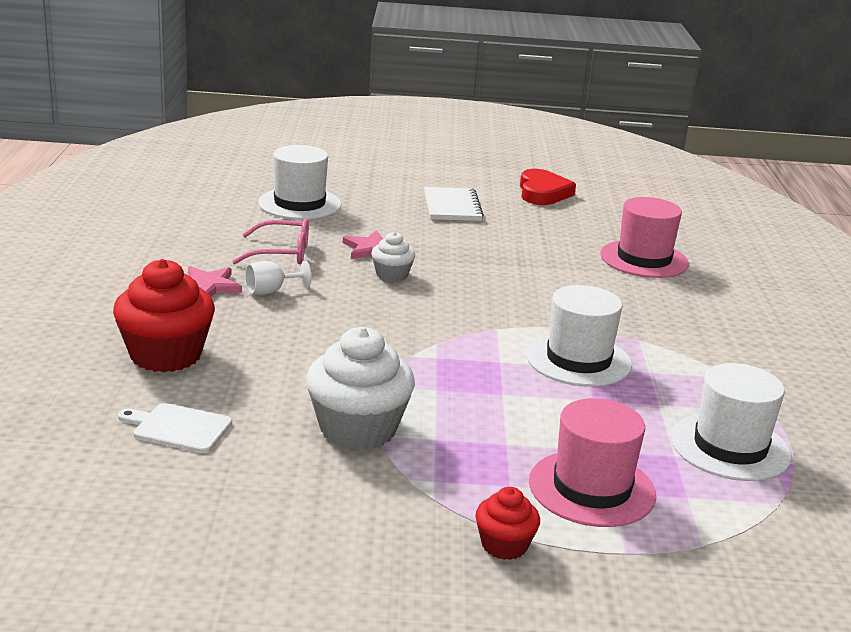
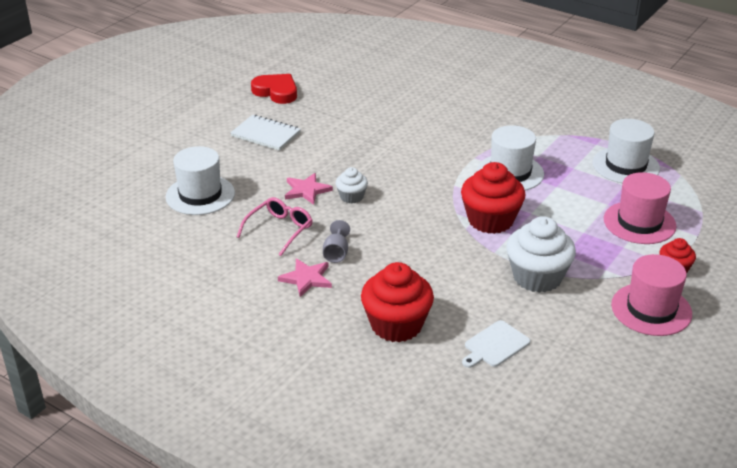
camera: 55 degrees left, 10 degrees up
white goblet [245,261,311,295] -> grey goblet [323,220,350,263]
pink hat [600,197,689,278] -> pink hat moved to [611,254,692,336]
none -> red cupcake [461,162,525,234]

